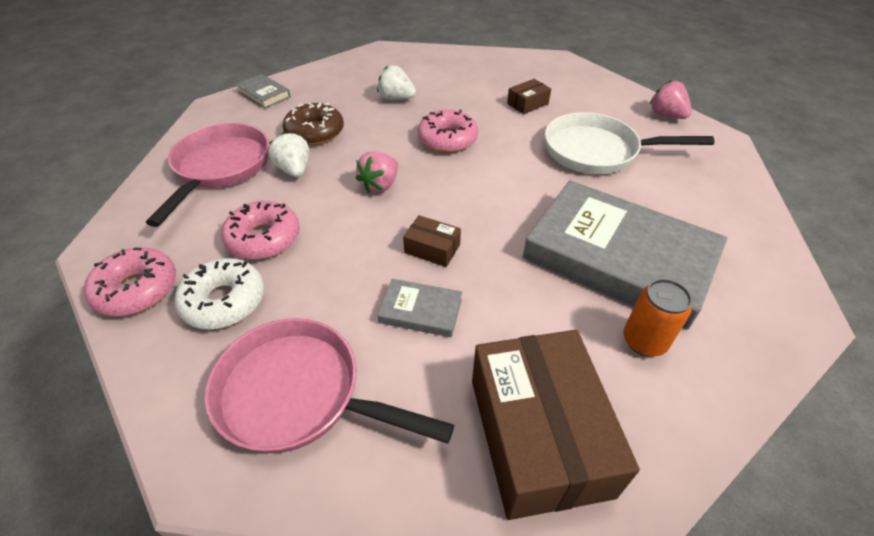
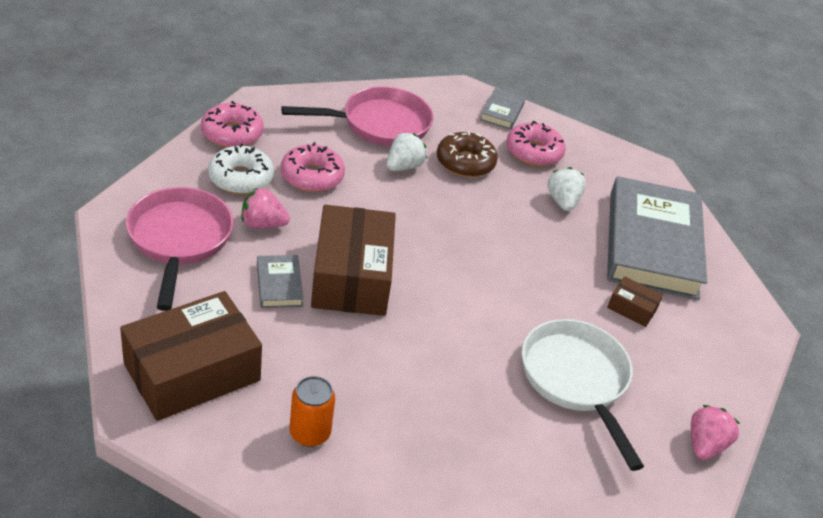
camera: 60 degrees right, 5 degrees down
pink strawberry [356,151,398,193] -> pink strawberry moved to [242,188,290,228]
brown box [403,215,461,267] -> brown box [311,205,396,316], size x2.29
pink donut [418,109,478,153] -> pink donut moved to [506,121,566,166]
grey book [523,180,727,330] -> grey book moved to [607,176,707,300]

